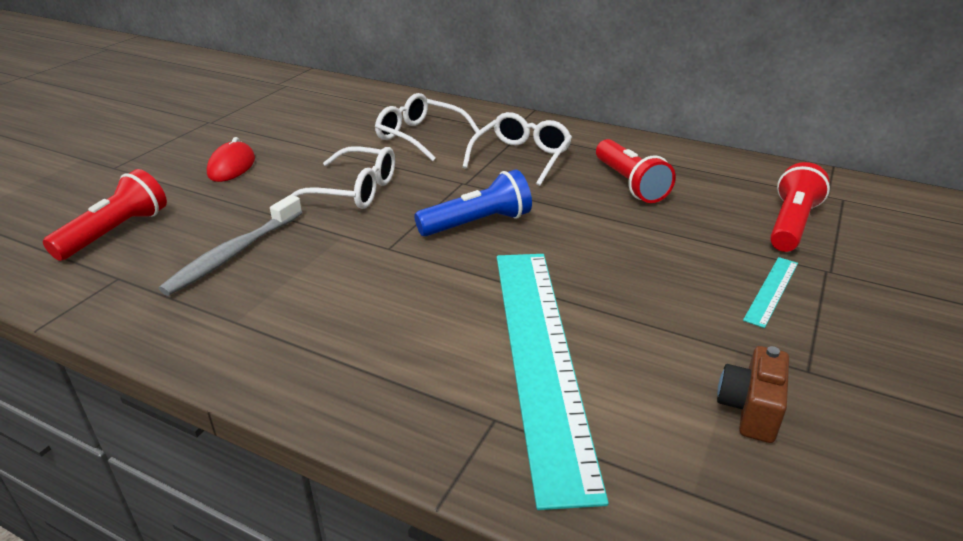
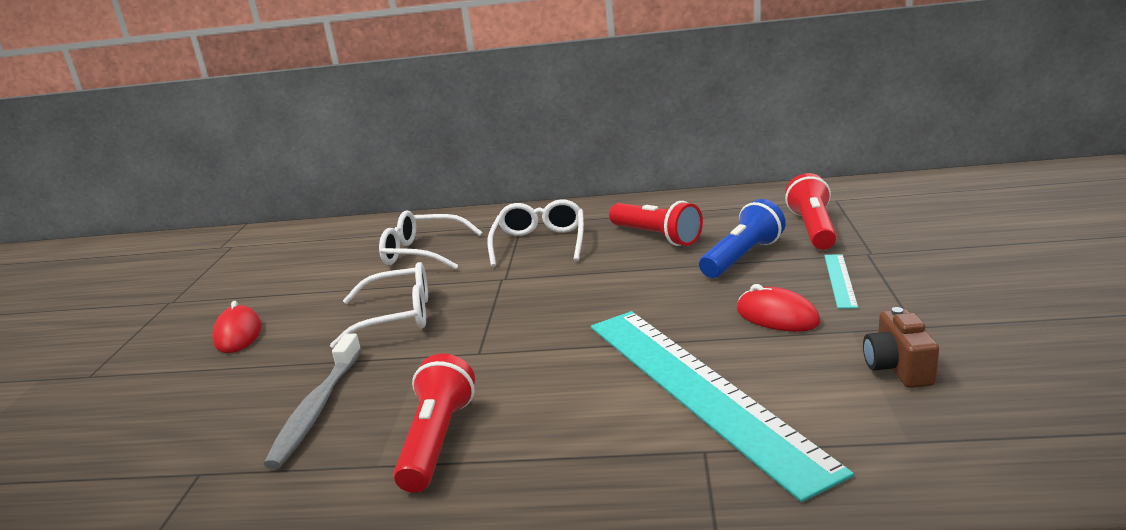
camera: 20 degrees left, 10 degrees down
red flashlight [43,169,167,261] -> red flashlight moved to [393,354,475,493]
blue flashlight [414,169,532,236] -> blue flashlight moved to [699,199,786,278]
none -> red mouse [737,284,821,332]

